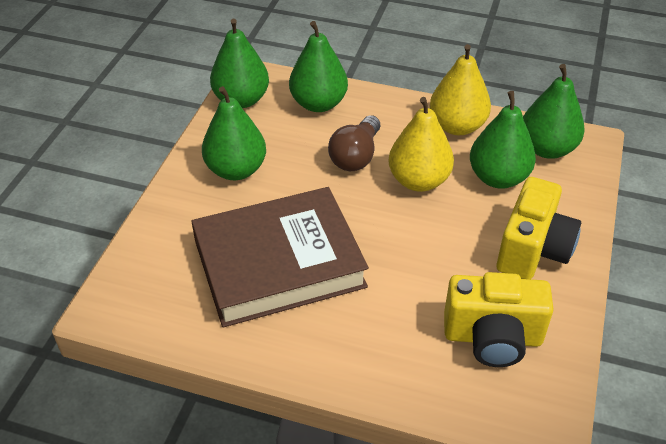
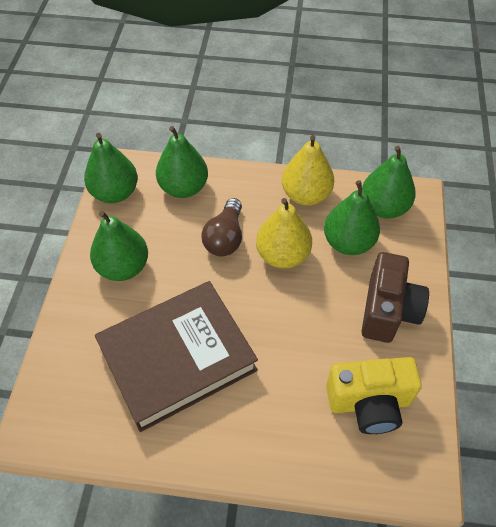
camera: 10 degrees left, 10 degrees up
yellow camera [497,177,581,279] -> brown camera [362,252,429,343]

